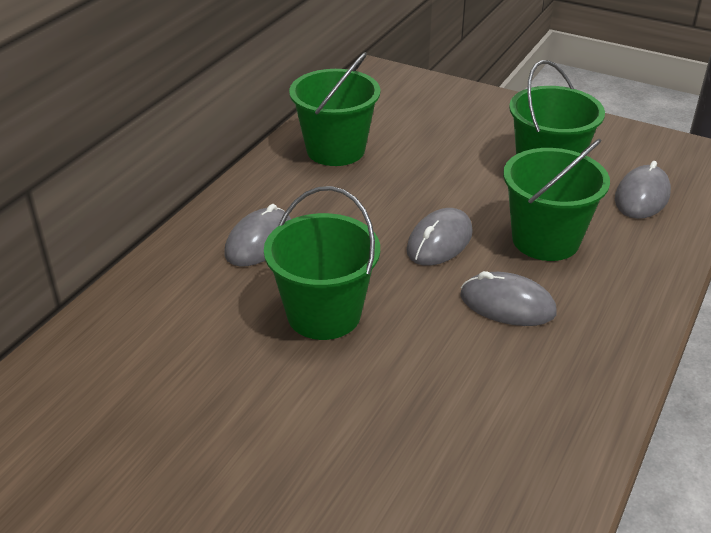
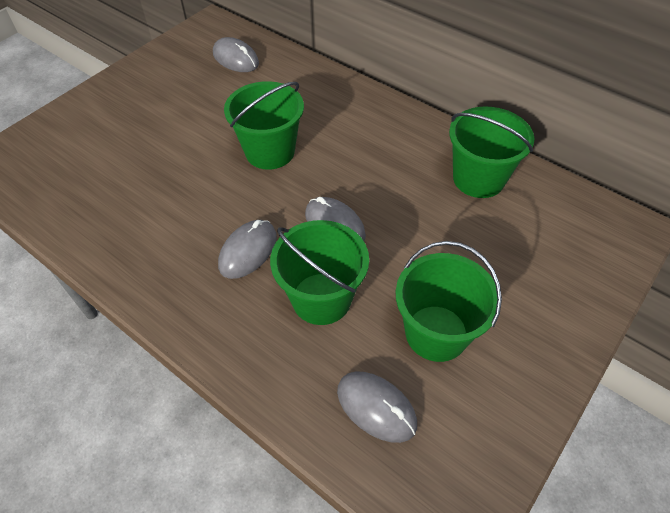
camera: 100 degrees right, 15 degrees up
grey mouse [225,204,291,267] -> grey mouse moved to [213,37,259,72]

